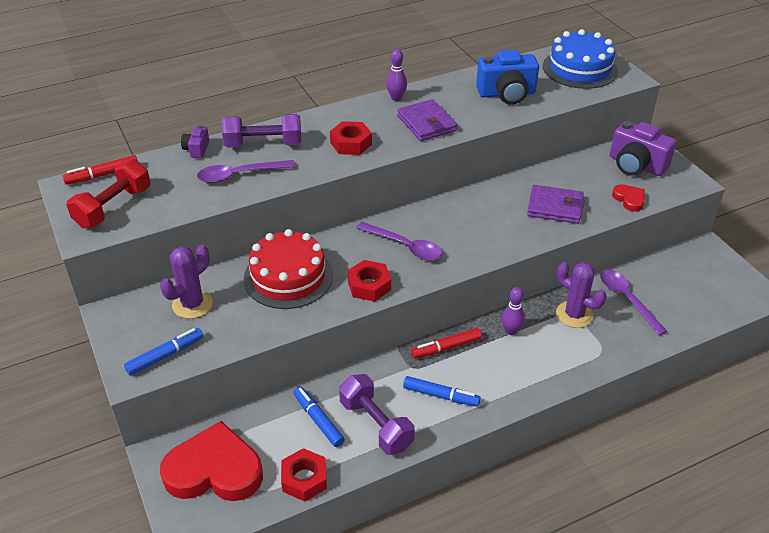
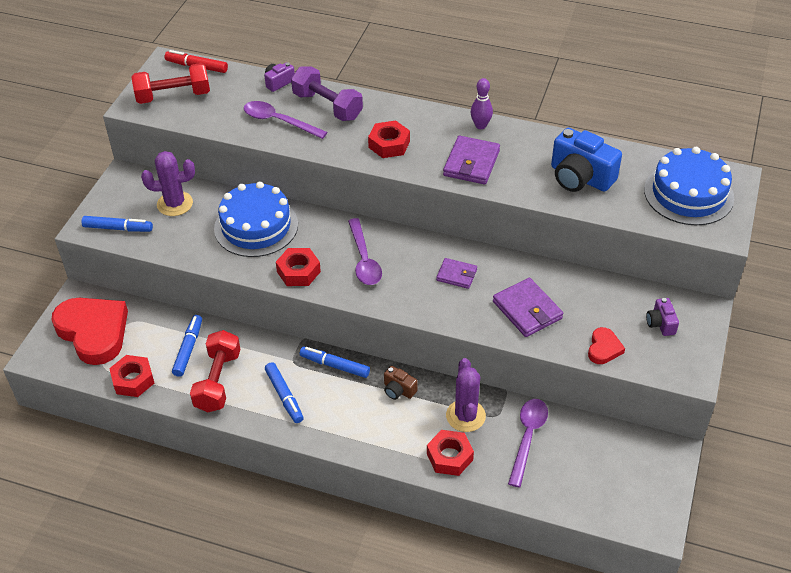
camera: 45 degrees right, 5 degrees up
red cake [244,229,333,309] -> blue cake [214,181,298,257]
purple dumbbell [339,374,415,455] -> red dumbbell [190,330,240,412]
red marker [411,328,482,359] -> blue marker [300,347,370,378]
purple bowling pin [501,287,525,335] -> brown camera [384,366,418,400]
purple camera [610,121,676,176] -> purple camera [646,298,679,336], size x0.50
none -> red nut [427,430,474,476]
none -> purple wallet [436,258,477,289]

